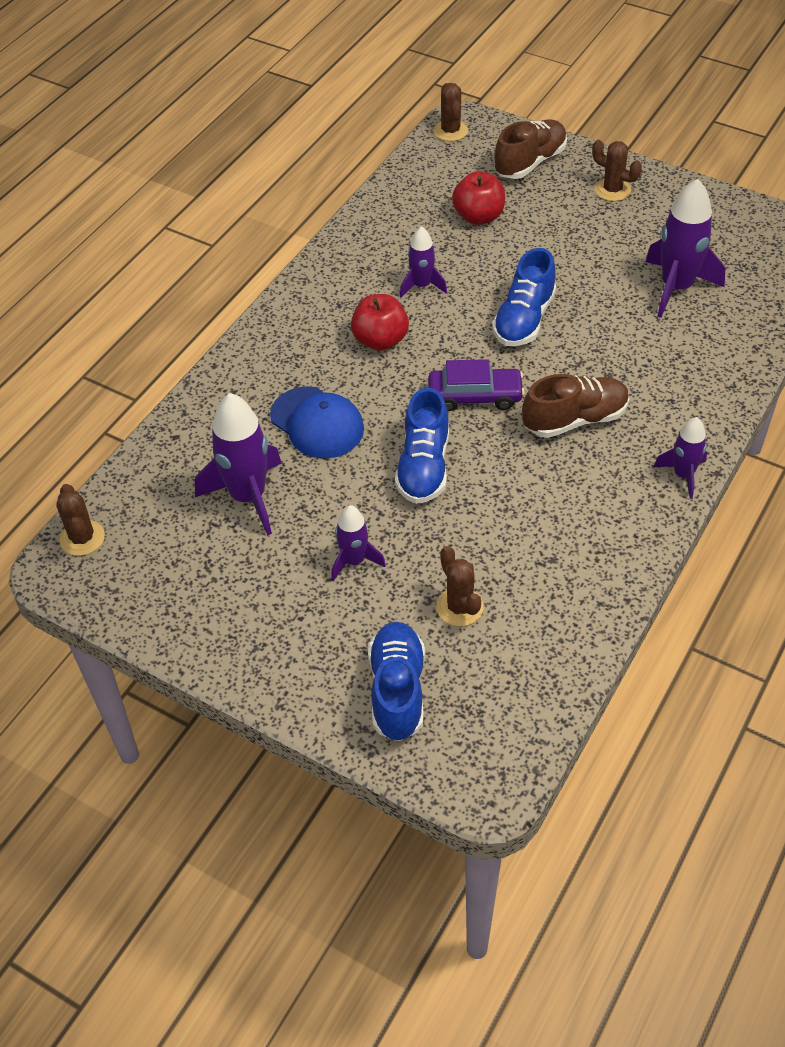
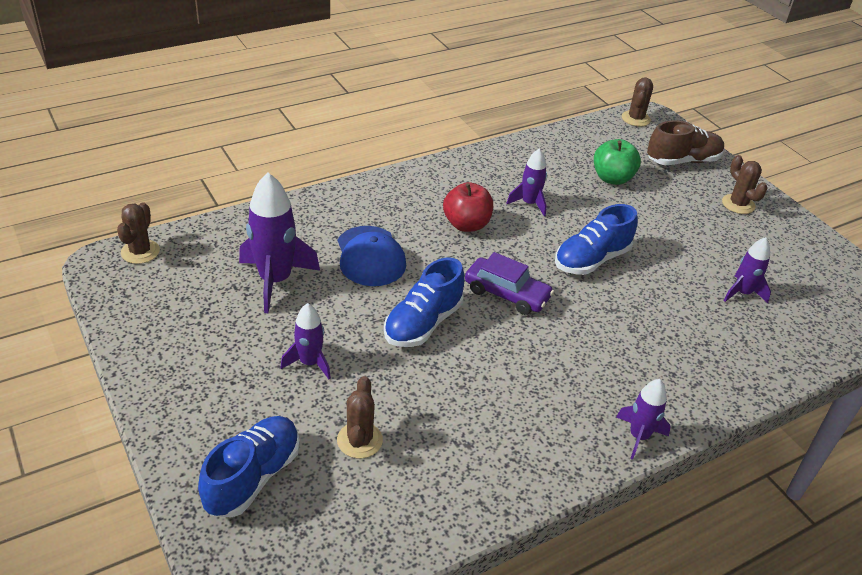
camera: 25 degrees right, 10 degrees down
red apple [452,171,505,225] -> green apple [594,139,641,185]
brown shoe [522,374,629,438] -> none
purple rocket [646,178,725,318] -> purple rocket [724,237,771,303], size x0.57

